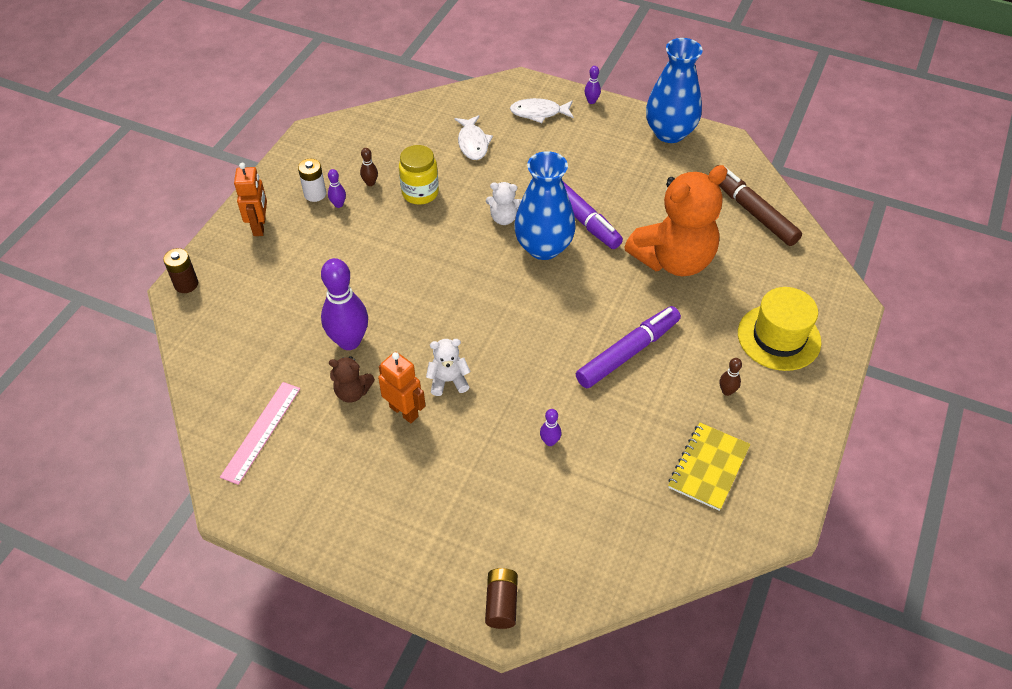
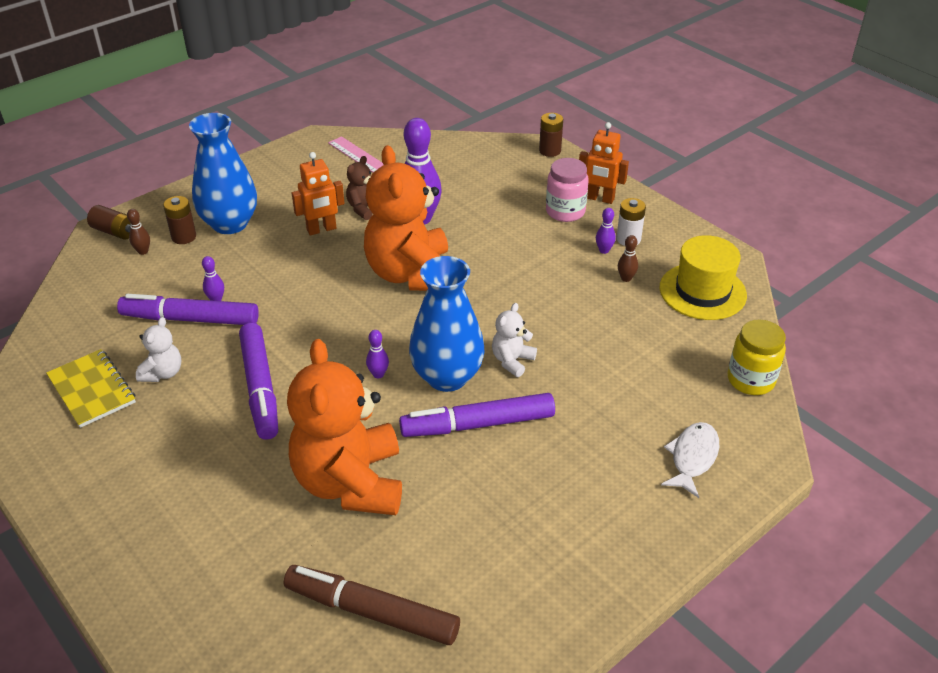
camera: 115 degrees right, 10 degrees down
yellow jar [399,145,439,205] -> yellow jar moved to [727,319,786,395]
white teddy bear [426,339,471,396] -> white teddy bear moved to [136,317,181,382]
white fish [455,115,493,160] -> none
purple bowling pin [585,66,601,104] -> purple bowling pin moved to [366,330,389,378]
blue vase [646,38,703,143] -> blue vase moved to [189,113,257,234]
brown marker [714,165,802,246] -> brown marker turned 150 degrees counterclockwise [284,565,460,645]
brown bowling pin [720,358,742,396] -> brown bowling pin moved to [127,209,150,255]
yellow hat [738,287,821,371] -> yellow hat moved to [659,235,747,320]
none -> purple marker [117,294,259,325]
none -> brown battery [163,196,196,244]
none -> orange teddy bear [364,145,448,291]
none -> pink jar [546,158,589,222]

